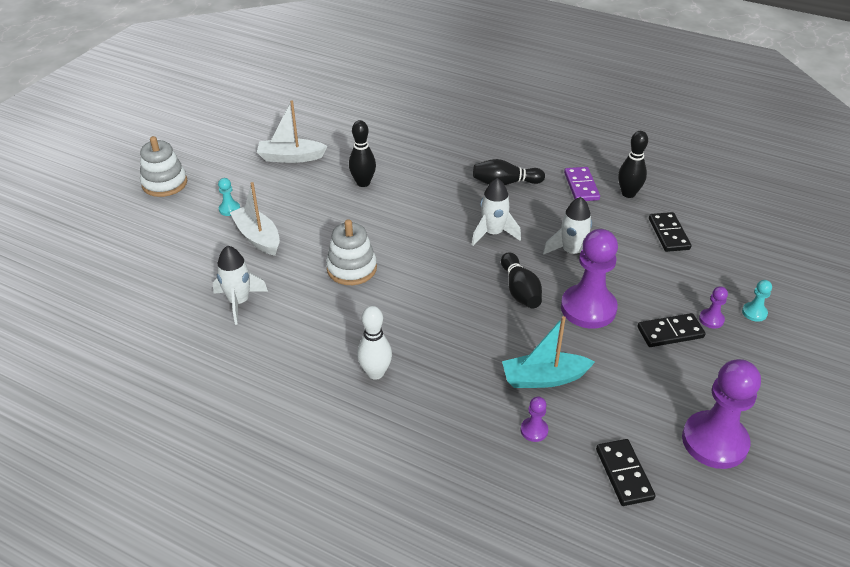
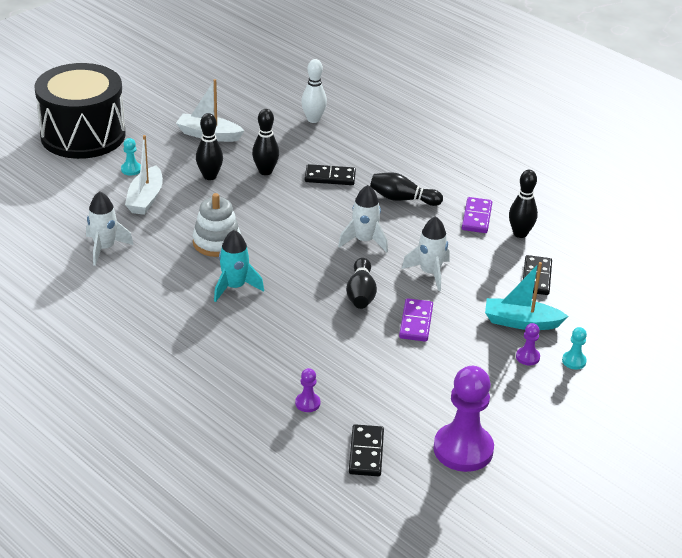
camera: 15 degrees right, 5 degrees down
white stacking toy [140,136,187,197] -> black drum [34,63,126,159]
white boat [230,182,280,256] -> white boat turned 150 degrees counterclockwise [125,135,163,215]
white bowling pin [357,306,392,380] -> white bowling pin moved to [301,59,327,123]
turquoise boat [502,316,595,388] -> turquoise boat moved to [485,262,568,330]
purple pawn [561,229,618,329] -> purple domino [399,298,433,342]
black domino [637,313,706,347] -> black domino moved to [305,164,356,185]
none -> black bowling pin [196,113,223,180]
none -> turquoise rocket [214,230,264,302]

